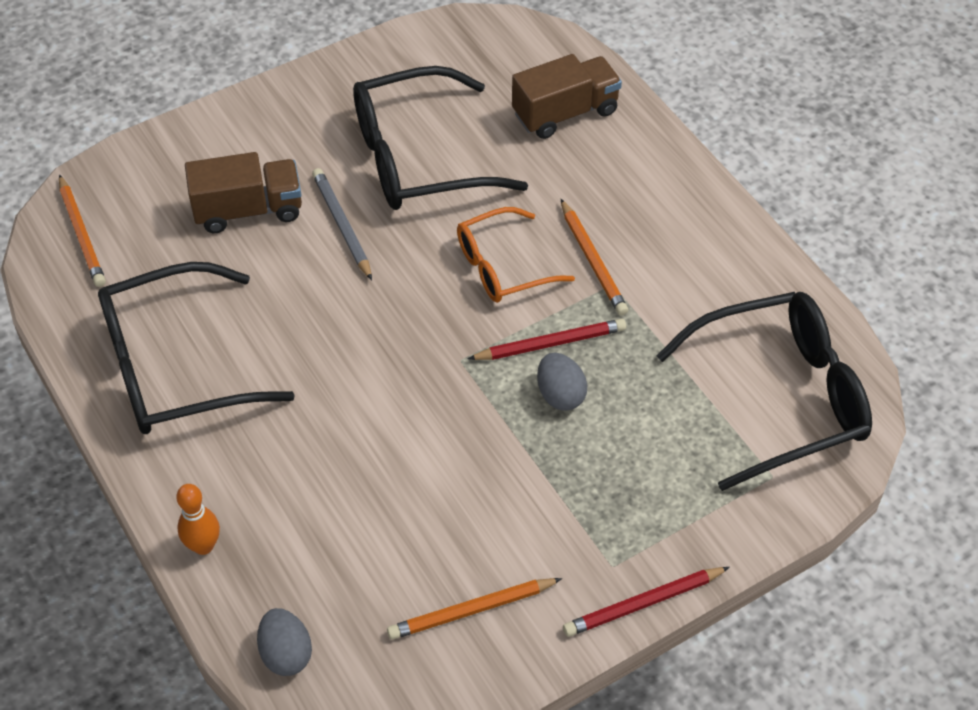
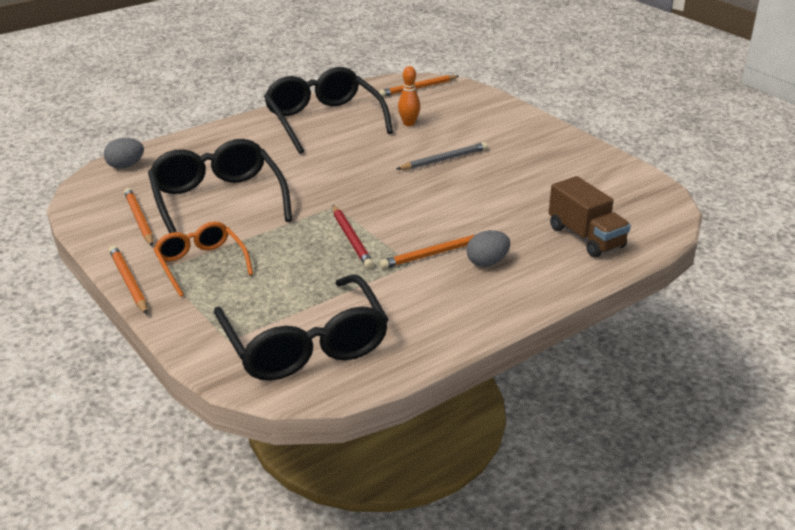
camera: 85 degrees right, 20 degrees down
orange bowling pin [176,484,220,555] -> orange bowling pin moved to [398,66,420,126]
brown truck [185,152,302,233] -> none
black glasses [353,66,528,210] -> black glasses moved to [148,139,292,233]
orange glasses [457,207,575,303] -> orange glasses moved to [154,221,253,297]
grey egg [537,353,587,411] -> grey egg moved to [467,230,510,267]
red pencil [563,567,730,637] -> orange pencil [109,245,148,314]

